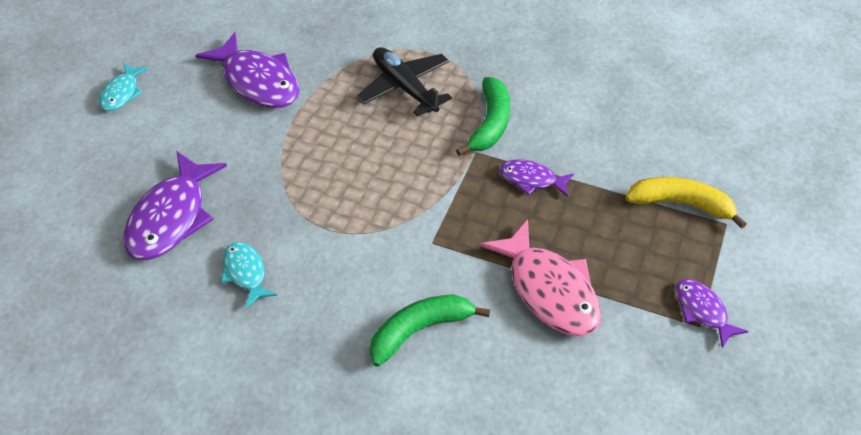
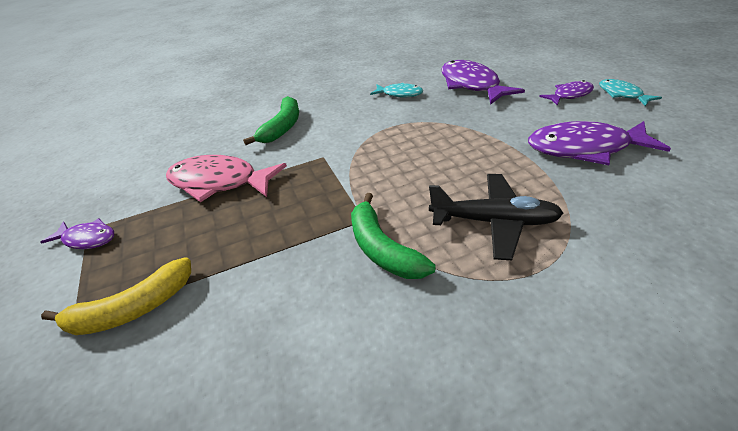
camera: 140 degrees right, 10 degrees down
purple fish [500,159,574,196] -> purple fish moved to [539,80,594,105]

